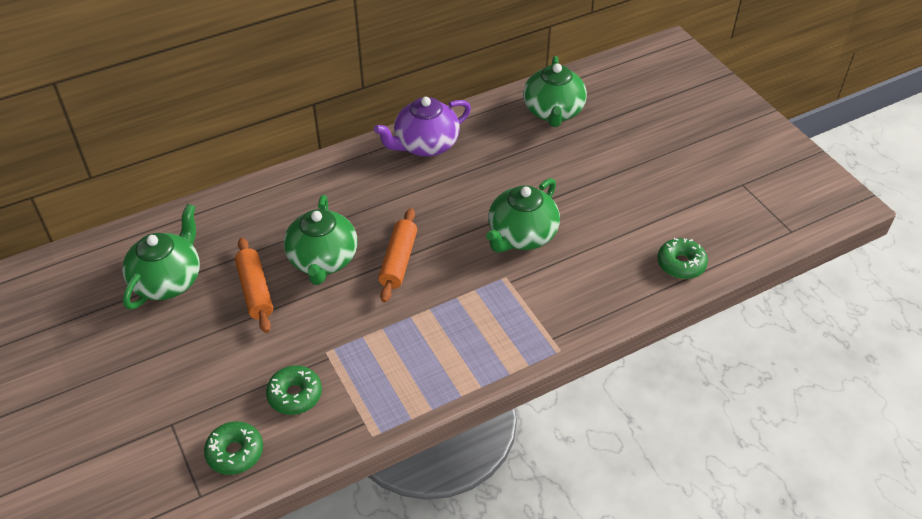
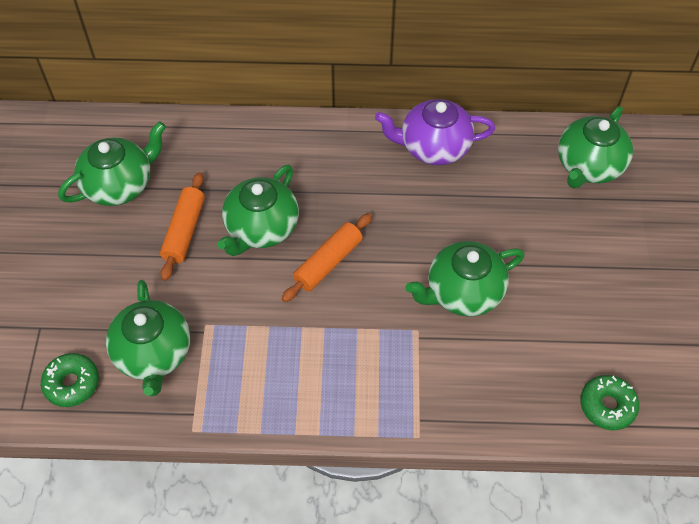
camera: 30 degrees right, 10 degrees up
green donut [266,365,322,415] -> green teapot [106,280,190,397]

